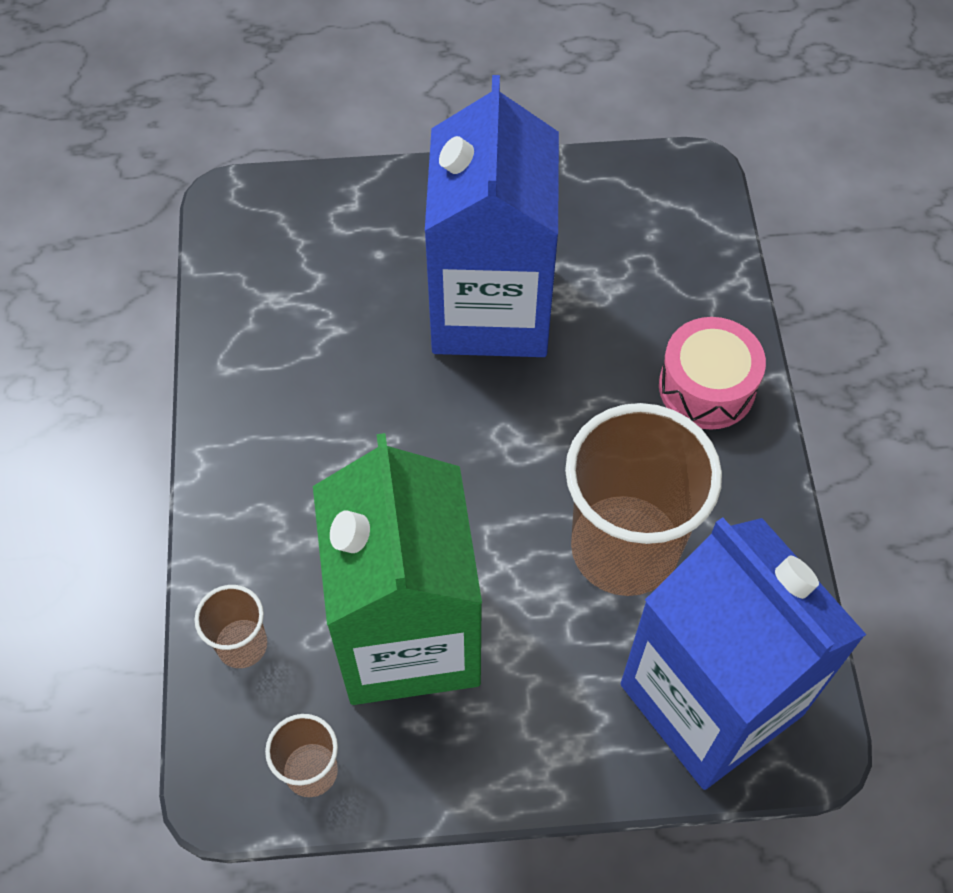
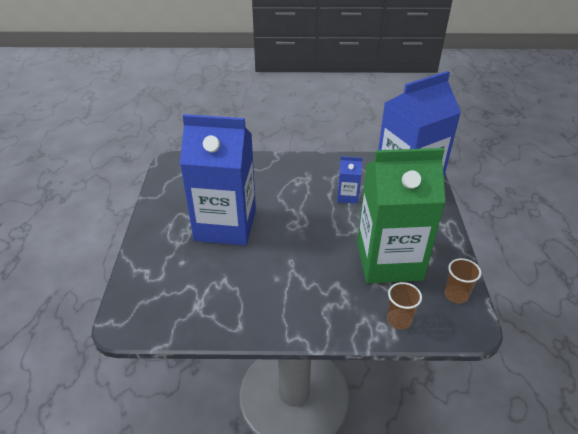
camera: 85 degrees left, 20 degrees down
brown cup [565,403,722,596] -> blue carton [337,156,363,204]
pink drum [659,317,766,430] -> none

